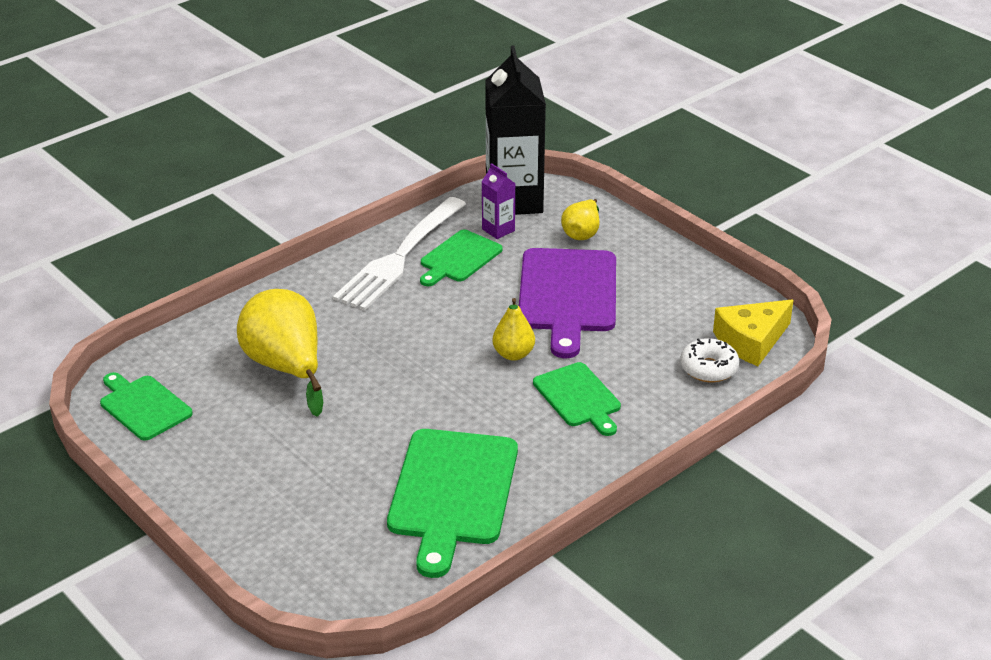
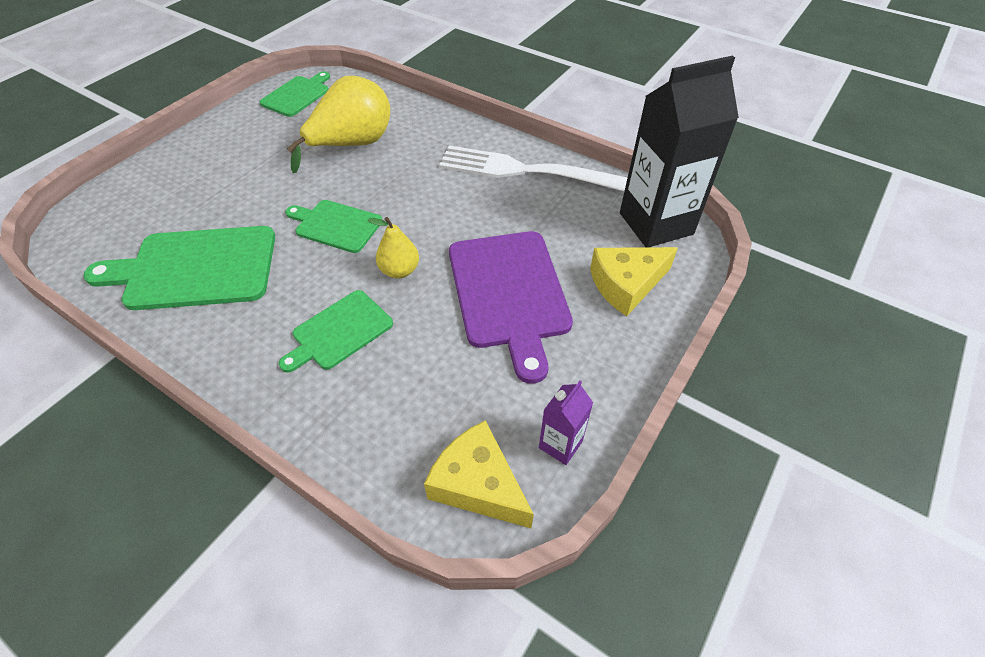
camera: 75 degrees right, 15 degrees up
green cutting board [420,229,503,286] -> green cutting board moved to [285,200,382,253]
purple carton [482,163,516,239] -> purple carton moved to [539,381,593,465]
purple cutting board [519,248,616,358] -> purple cutting board turned 90 degrees counterclockwise [449,231,573,384]
yellow pear [561,199,599,240] -> yellow cheese [590,247,678,316]
white donut [680,338,739,382] -> none

